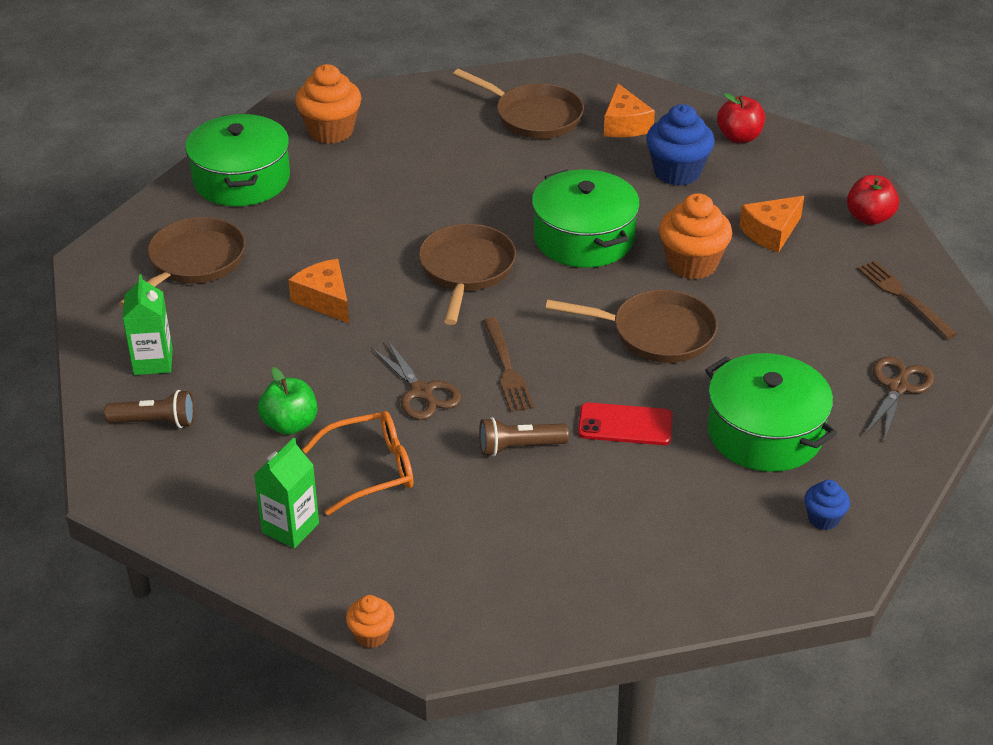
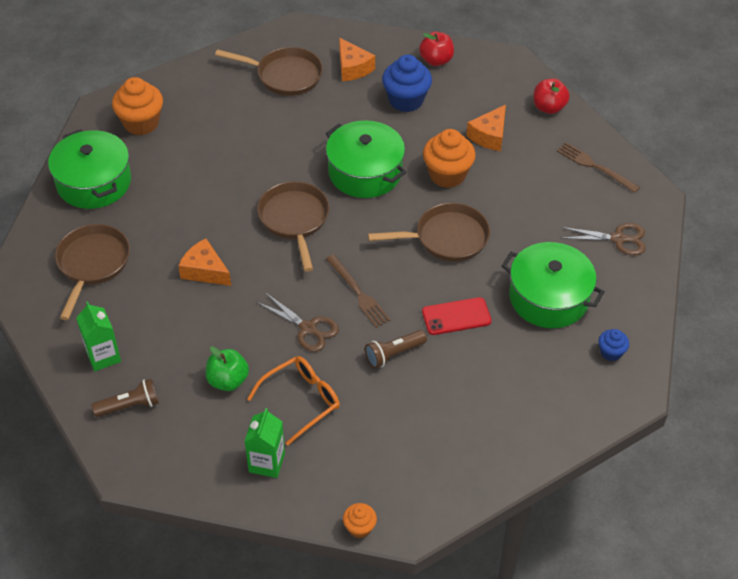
camera: 20 degrees left, 10 degrees up
brown scissors [865,357,934,441] -> brown scissors turned 90 degrees clockwise [561,223,646,255]

